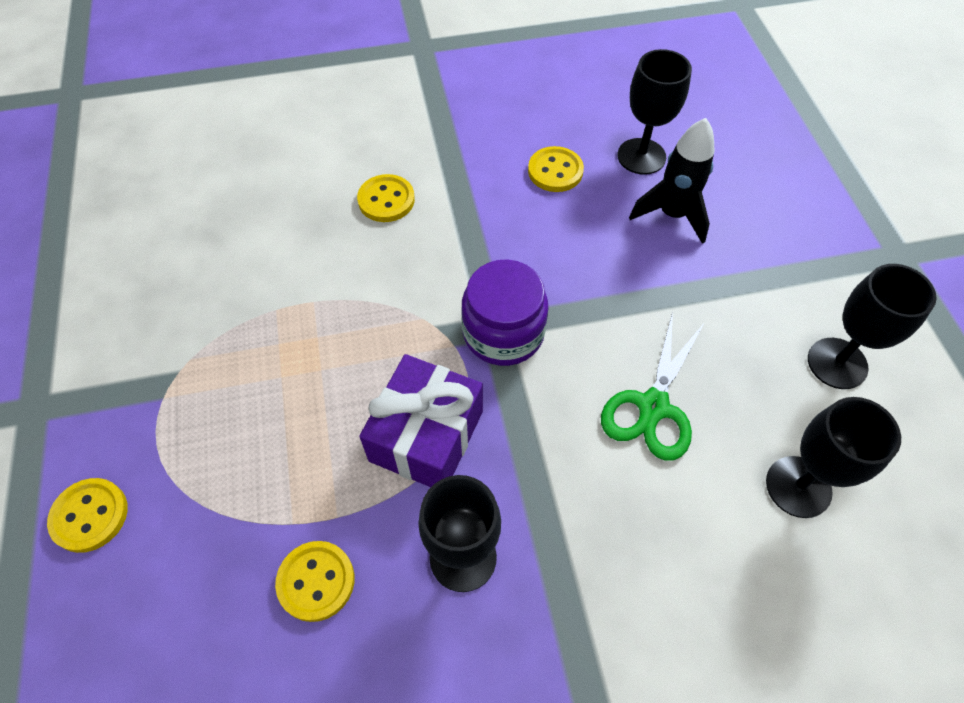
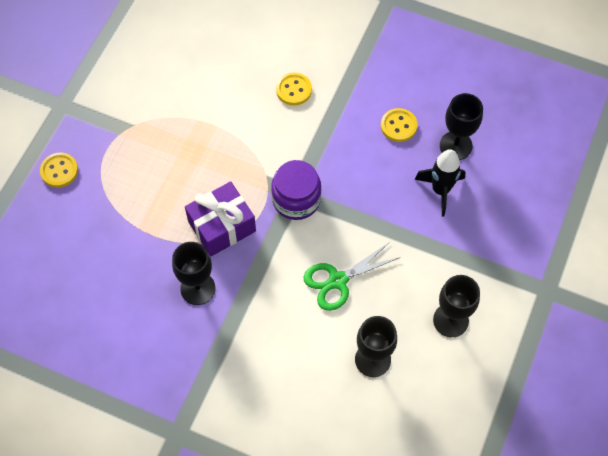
camera: 35 degrees right, 5 degrees up
yellow button [275,541,355,622] -> none

